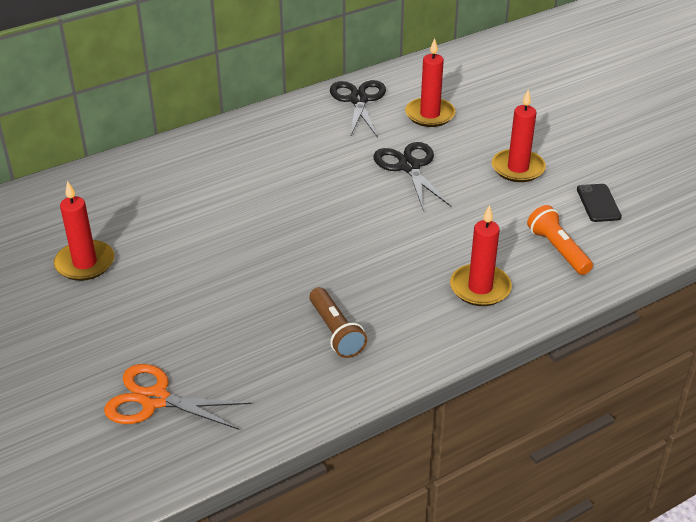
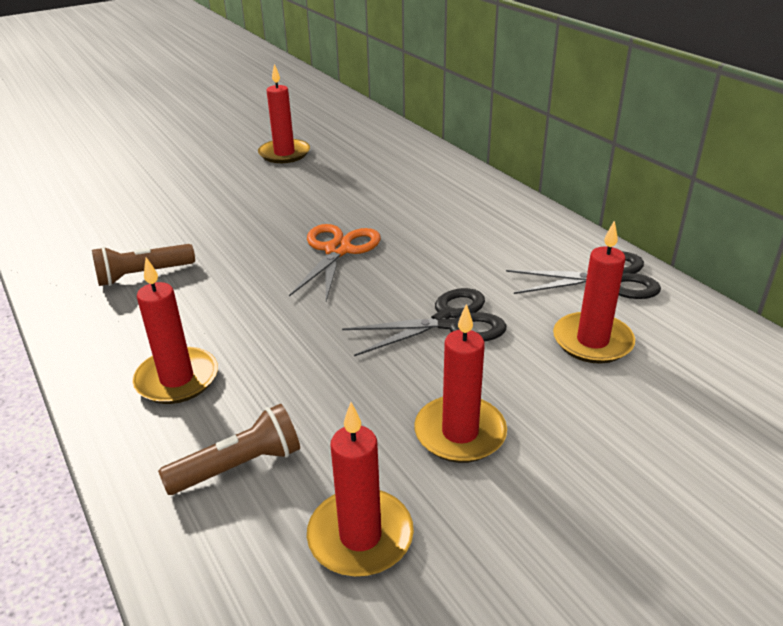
camera: 90 degrees right, 5 degrees down
orange scissors [104,364,252,430] -> orange scissors moved to [289,224,381,301]
orange flashlight [527,205,593,275] -> brown flashlight [158,404,300,495]
black phone [577,184,622,222] -> red candle [307,402,414,577]

